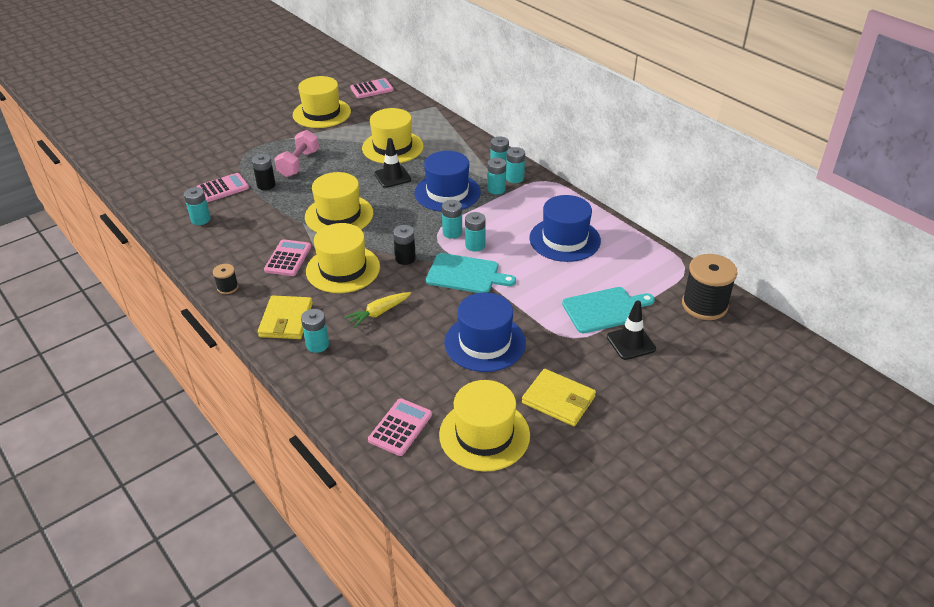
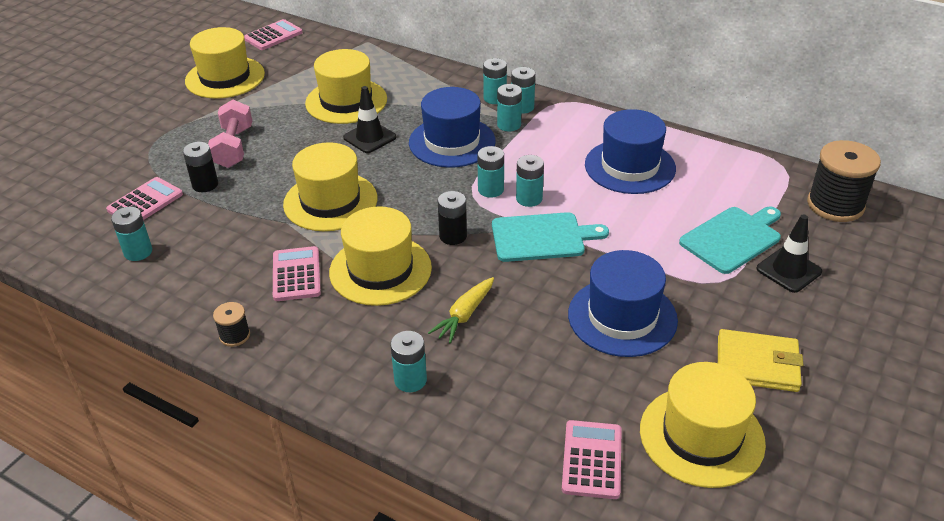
camera: 20 degrees left, 0 degrees up
yellow wallet [258,295,313,339] -> none

